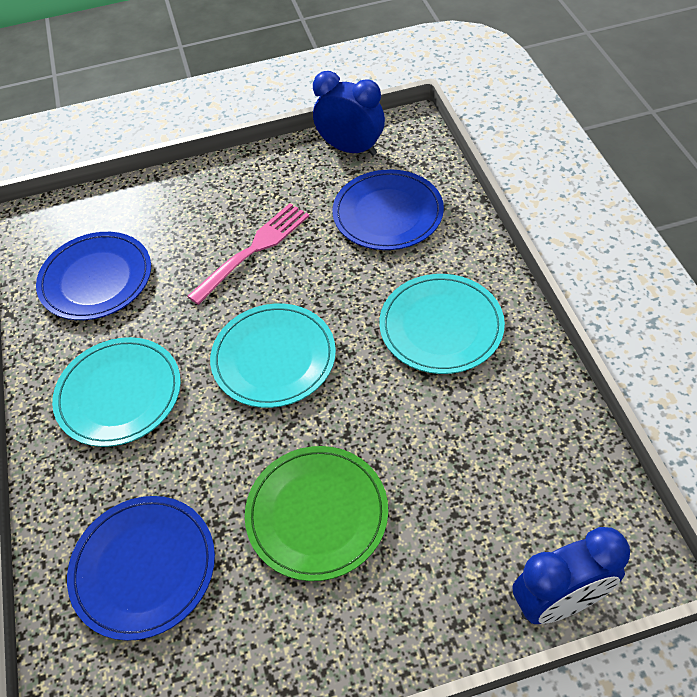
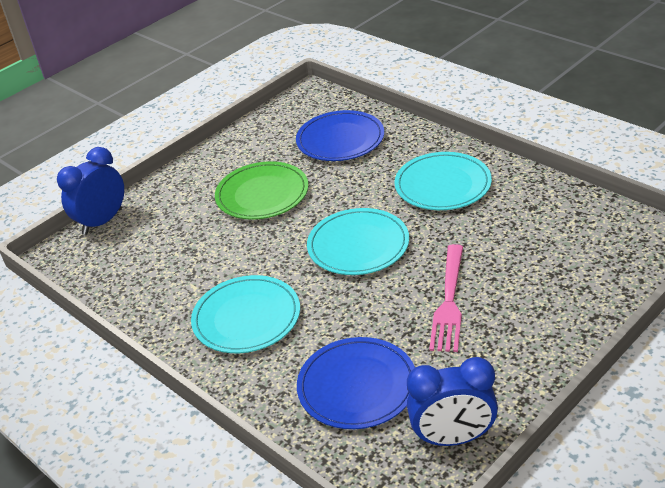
camera: 150 degrees right, 15 degrees down
blue plate [36,232,151,320] -> none

